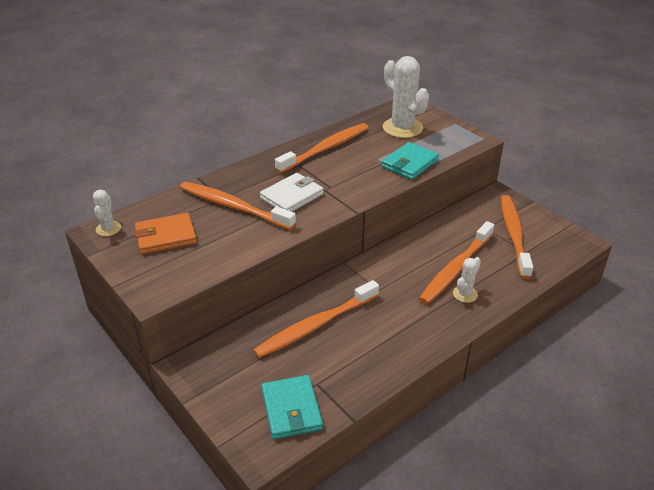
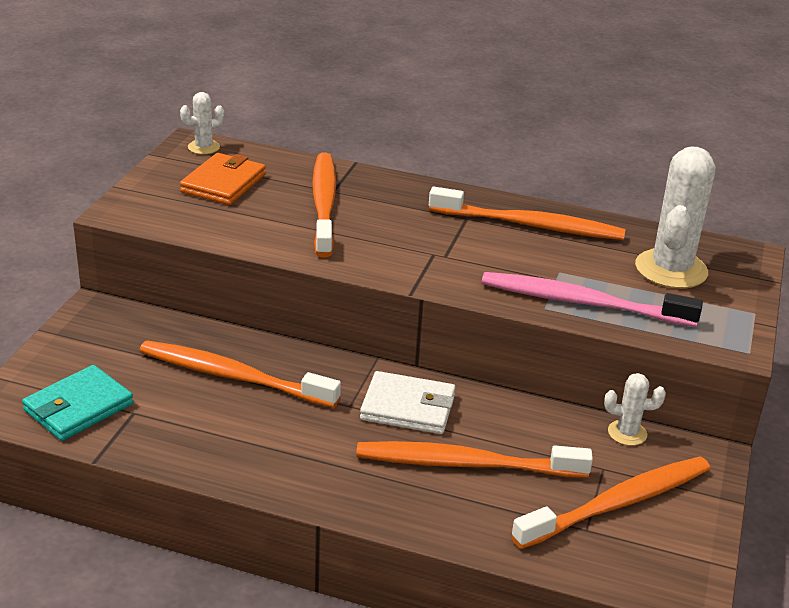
camera: 55 degrees right, 5 degrees down
orange wallet [134,213,197,254] -> orange wallet turned 75 degrees clockwise [180,153,266,205]
white wallet [260,173,324,212] -> white wallet moved to [360,371,456,434]
turquoise wallet [382,142,439,180] -> pink toothbrush [482,272,703,327]
white cactus [453,257,481,303] -> white cactus moved to [604,373,666,446]

